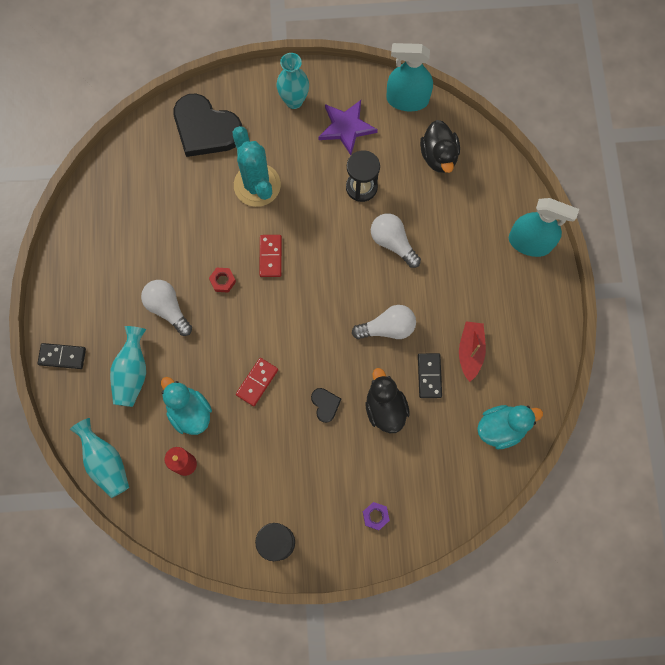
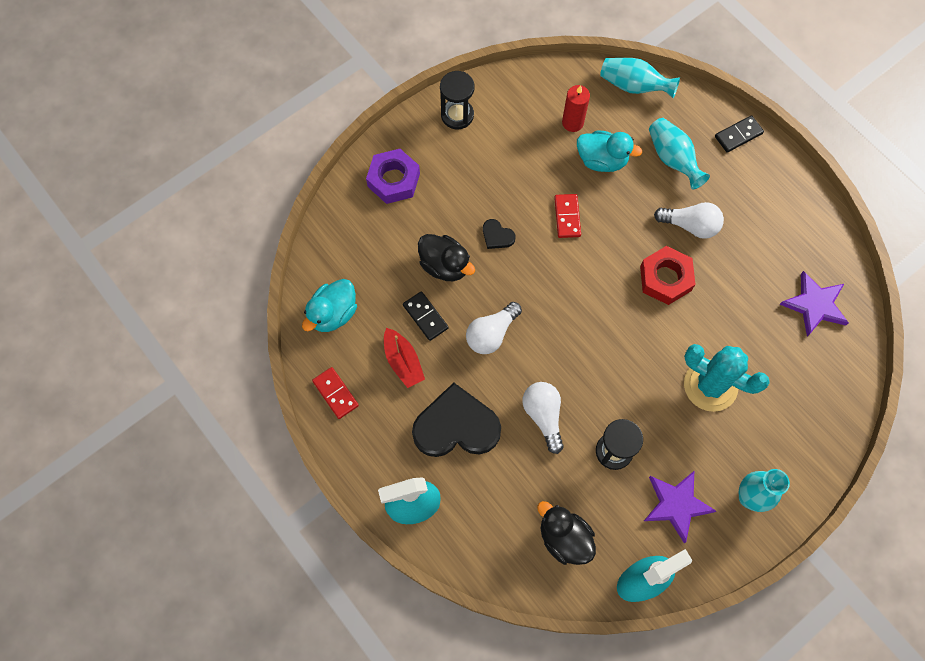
camera: 145 degrees right, 5 degrees down
black heart [174,94,242,157] -> black heart moved to [412,383,501,457]
red nut [209,268,236,293] -> red nut [640,246,696,305], size x1.99
red domino [259,235,282,277] -> red domino moved to [312,367,359,419]
purple nut [363,502,390,530] -> purple nut [366,149,420,204], size x1.99
white light bulb [371,213,421,268] -> white light bulb turned 120 degrees counterclockwise [522,382,564,454]
none -> purple star [779,271,849,337]

